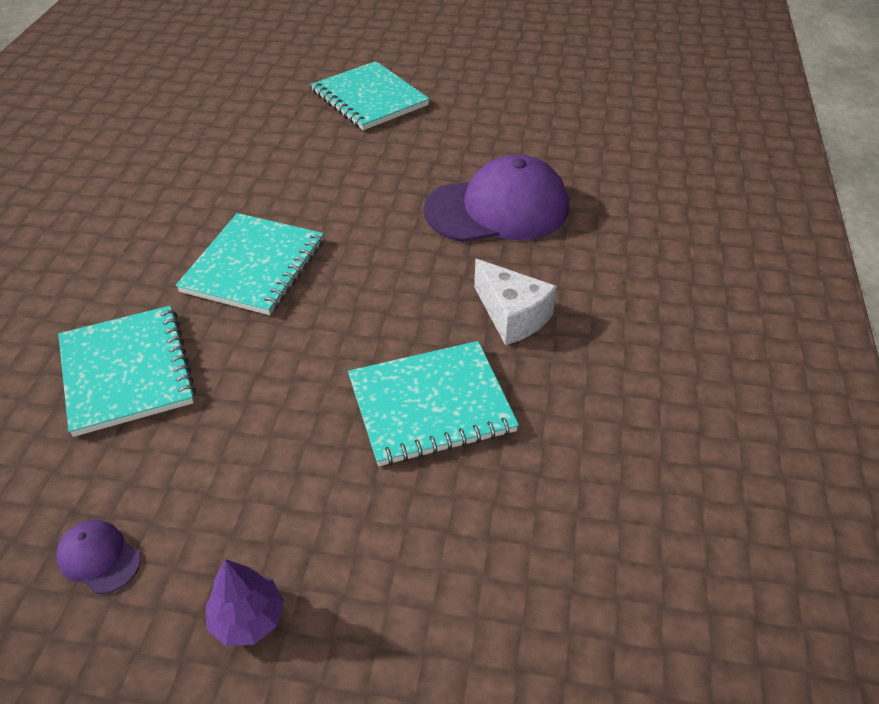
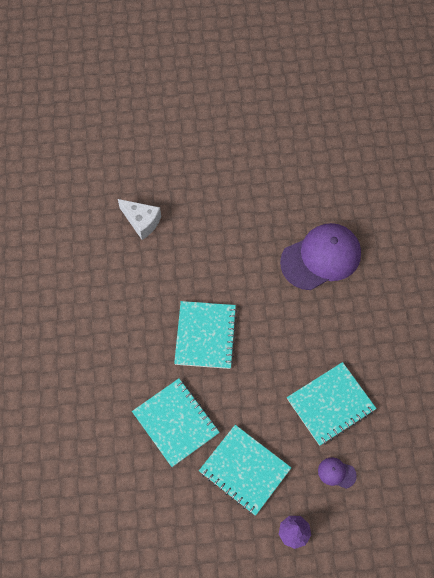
camera: 15 degrees left, 20 degrees up
purple cap [56,520,141,594] -> purple cap moved to [318,457,357,489]
turquoise notebook [311,61,429,130] -> turquoise notebook moved to [199,425,291,516]
white cheese [474,259,557,345] -> white cheese moved to [118,199,161,240]

